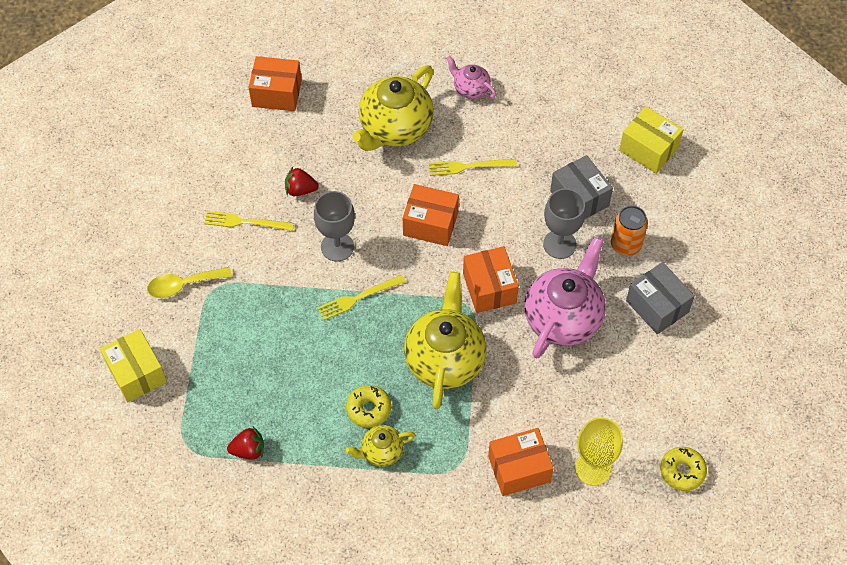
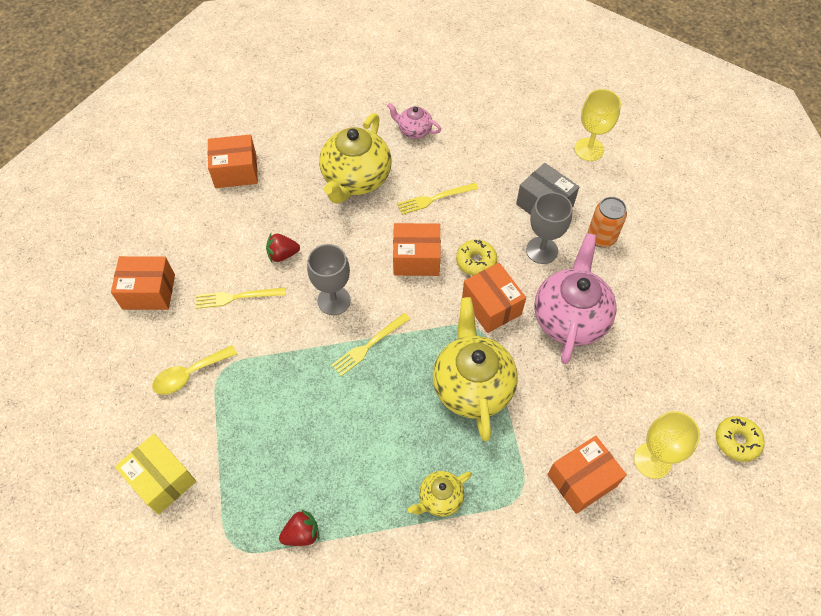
camera: 15 degrees left, 0 degrees up
yellow donut [346,385,391,428] -> yellow donut moved to [456,240,497,276]
yellow box [619,106,683,174] -> yellow goblet [574,89,621,161]
grey box [626,262,695,334] -> none
none -> orange box [111,256,175,310]

